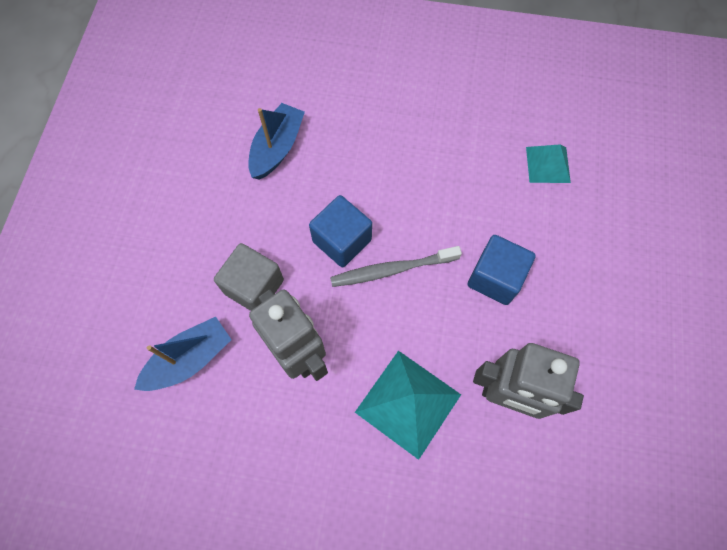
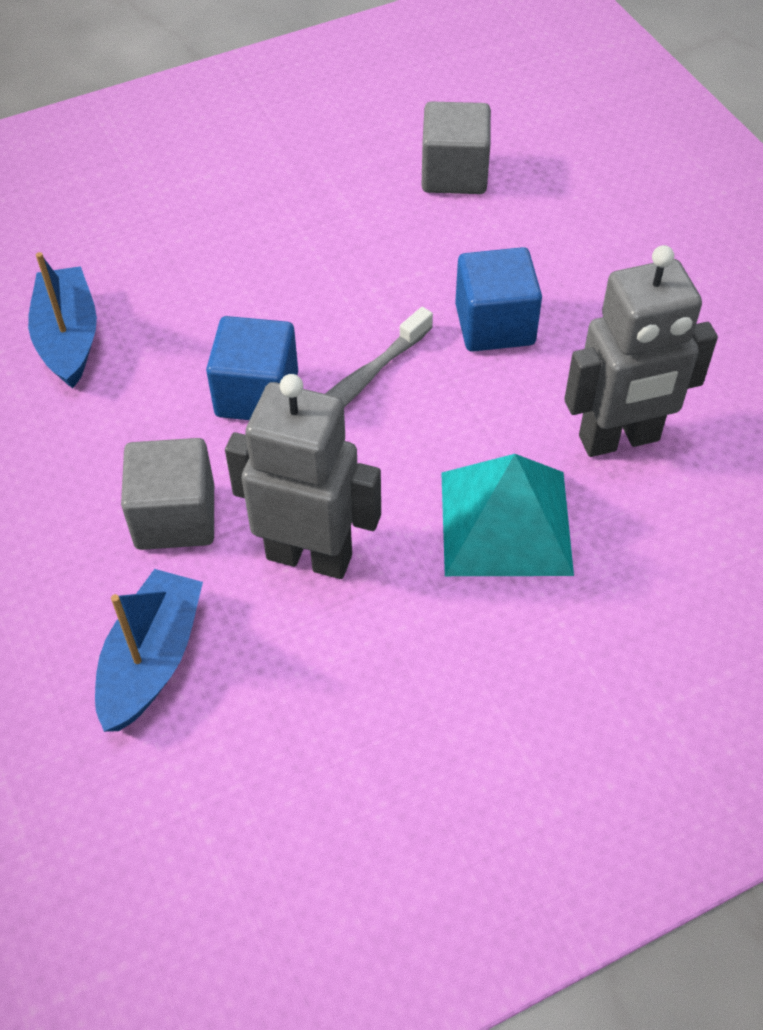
camera: 35 degrees left, 15 degrees down
turquoise pyramid [526,144,571,183] -> grey cube [421,101,491,194]

